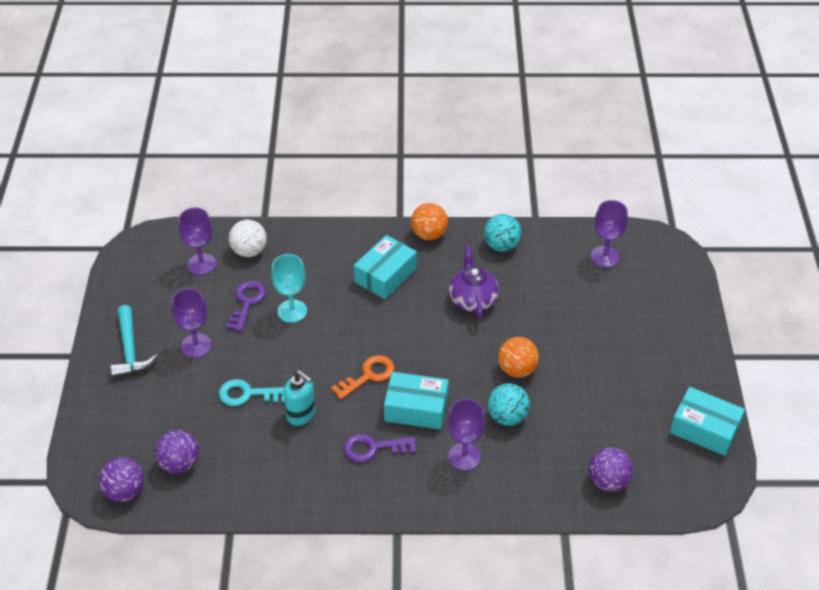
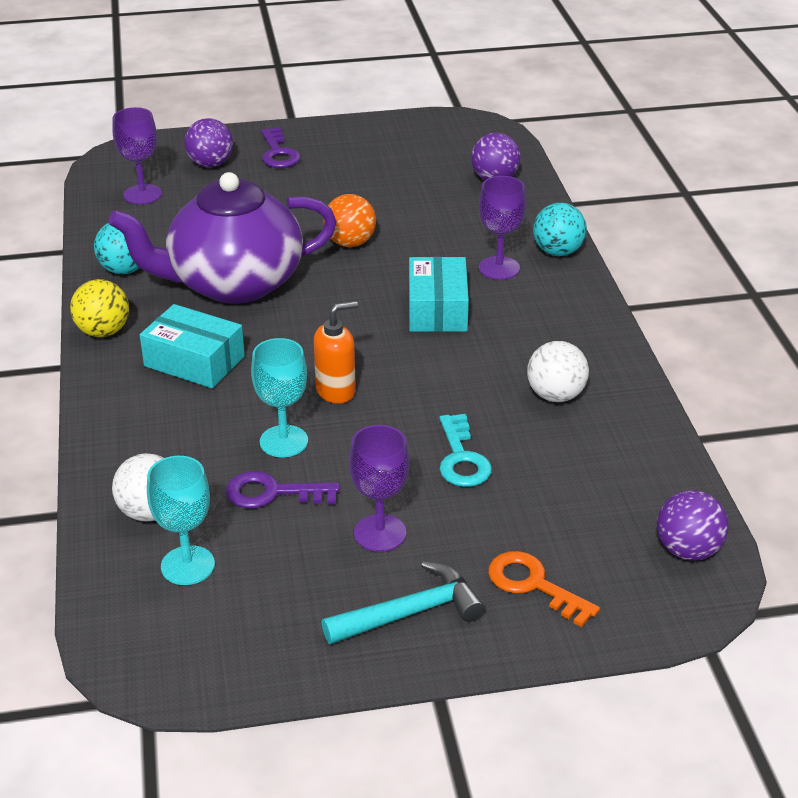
camera: 100 degrees left, 10 degrees down
purple ball [155,430,199,474] -> purple ball moved to [184,118,233,167]
purple goblet [179,208,216,275] -> turquoise goblet [147,456,215,585]
turquoise soap dispenser [284,371,315,426] -> none
orange key [331,355,395,400] -> orange key moved to [488,551,600,627]
purple key [344,434,416,463] -> purple key moved to [261,127,301,168]
orange ball [411,203,448,240] -> yellow ball [70,279,129,337]
purple teapot [449,246,499,319] -> purple teapot [108,172,336,304], size x1.91
turquoise ball [488,383,530,426] -> turquoise ball moved to [533,203,587,256]
turquoise box [670,387,745,456] -> none
none -> orange soap dispenser [314,301,358,404]
none -> white ball [527,341,589,402]

